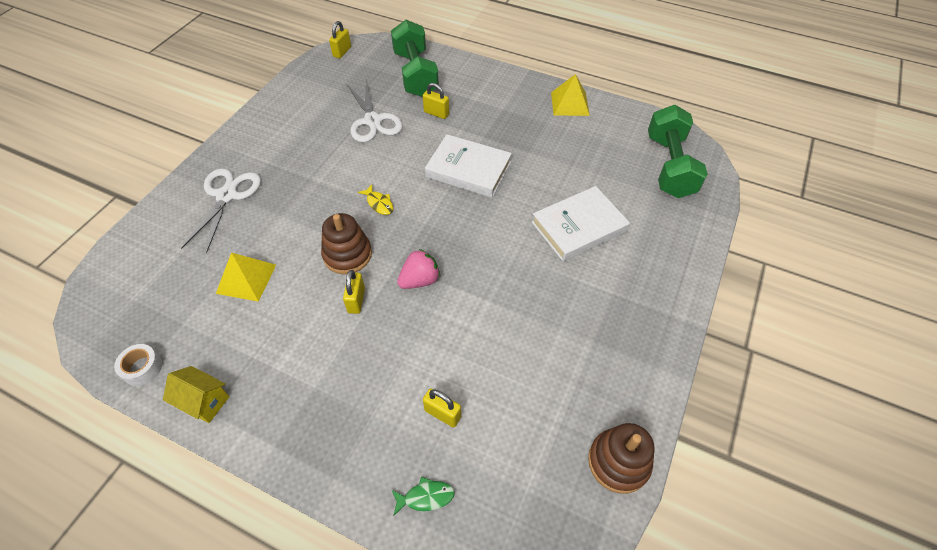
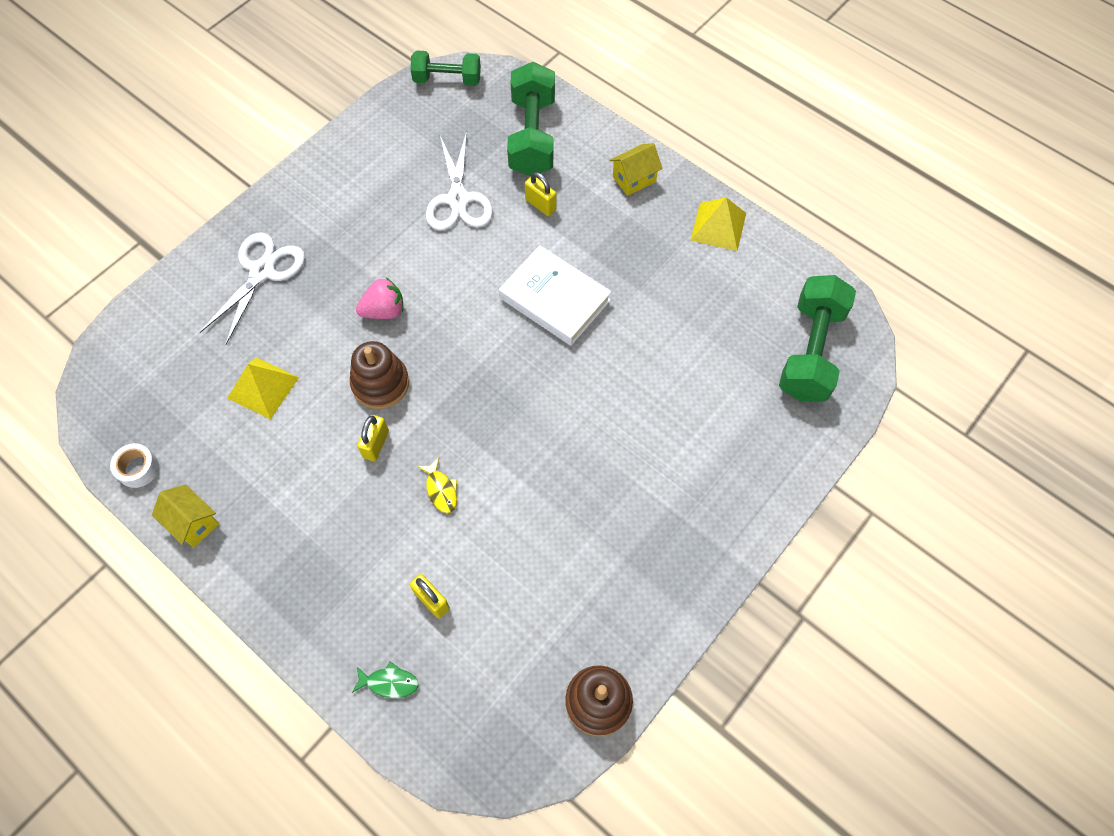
camera: 15 degrees right, 10 degrees up
yellow padlock [329,21,351,58] -> green dumbbell [411,50,481,86]
yellow fish [358,184,393,215] -> yellow fish moved to [417,458,457,513]
pink strawberry [397,249,440,289] -> pink strawberry moved to [356,278,404,319]
white book [532,186,630,262] -> none
none -> yellow house [610,143,662,196]

